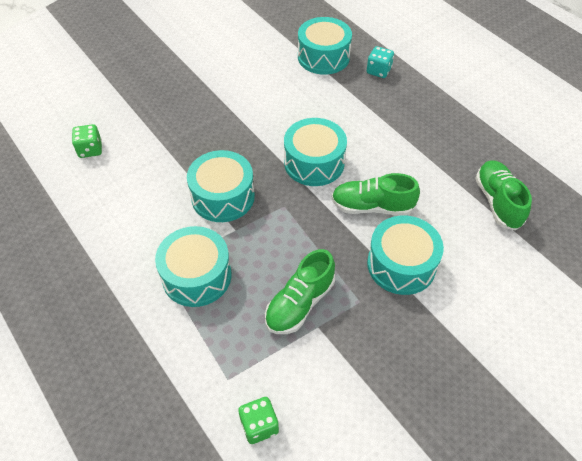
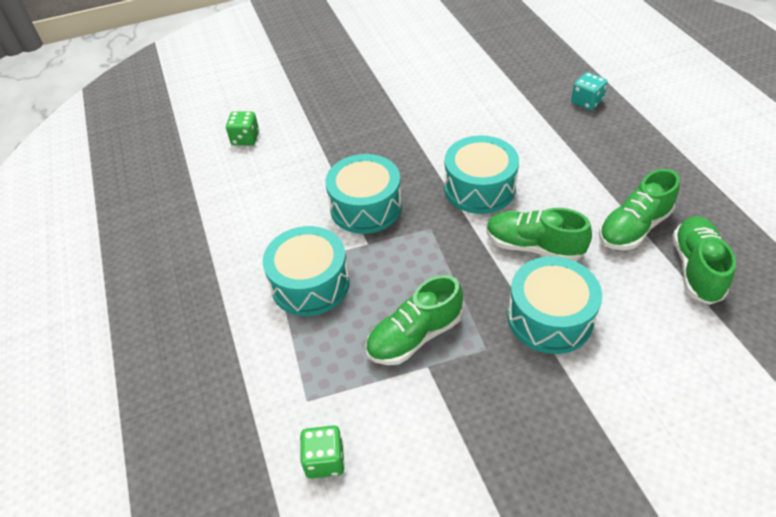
camera: 20 degrees right, 5 degrees down
turquoise drum [298,17,352,75] -> none
none -> green shoe [599,169,680,250]

